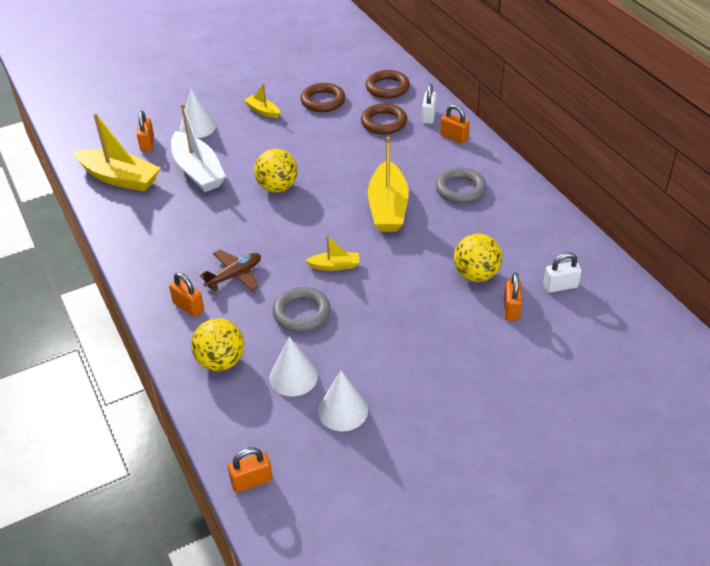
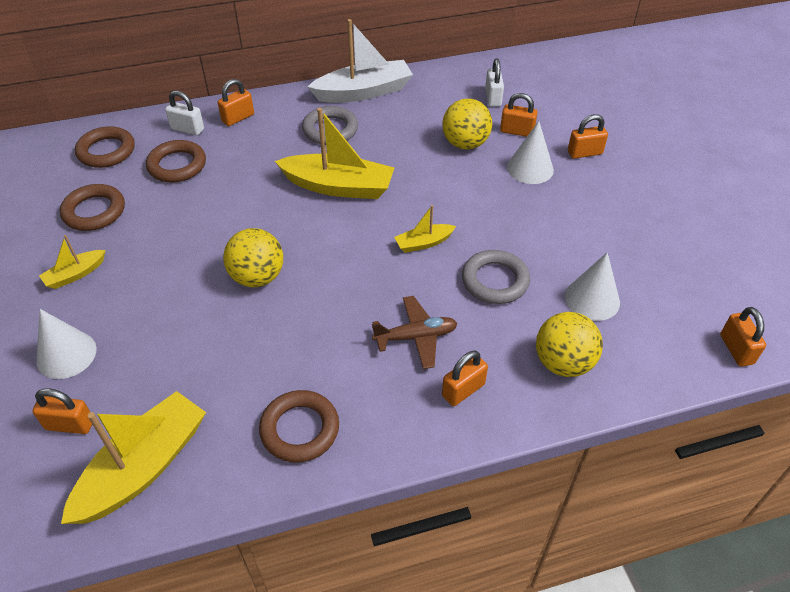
camera: 80 degrees left, 5 degrees up
white boat [171,103,226,192] -> white boat moved to [308,19,413,103]
brown plane [200,250,261,291] -> brown plane turned 105 degrees clockwise [372,296,458,369]
yellow boat [305,235,360,271] -> yellow boat turned 120 degrees counterclockwise [394,205,456,253]
white cone [318,370,368,431] -> white cone moved to [507,121,554,184]
none -> brown ring [259,390,339,463]
none -> orange padlock [568,114,608,159]

